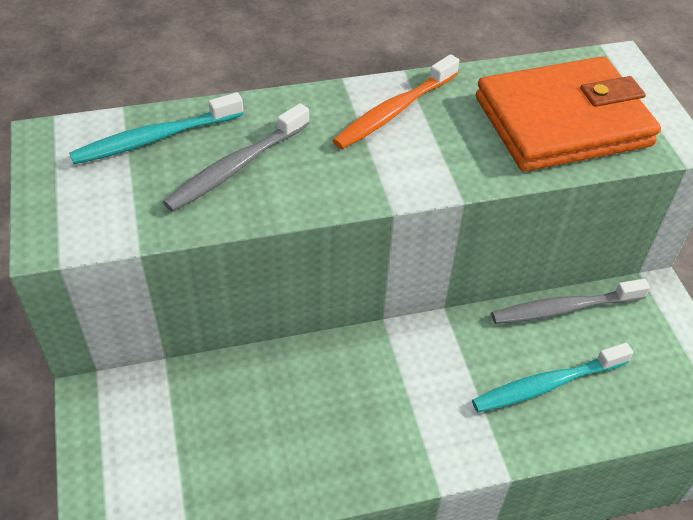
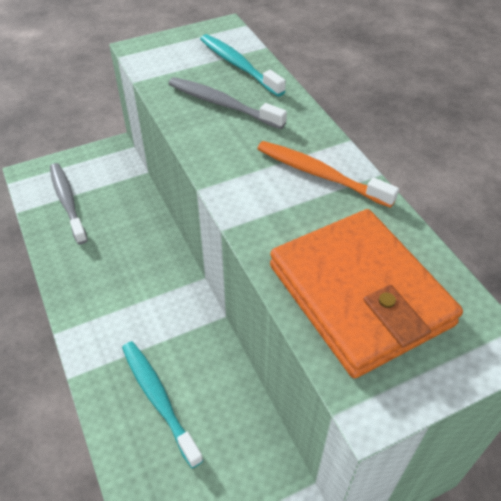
camera: 80 degrees right, 0 degrees up
grey toothbrush [491,279,650,324] -> grey toothbrush moved to [50,163,88,244]

